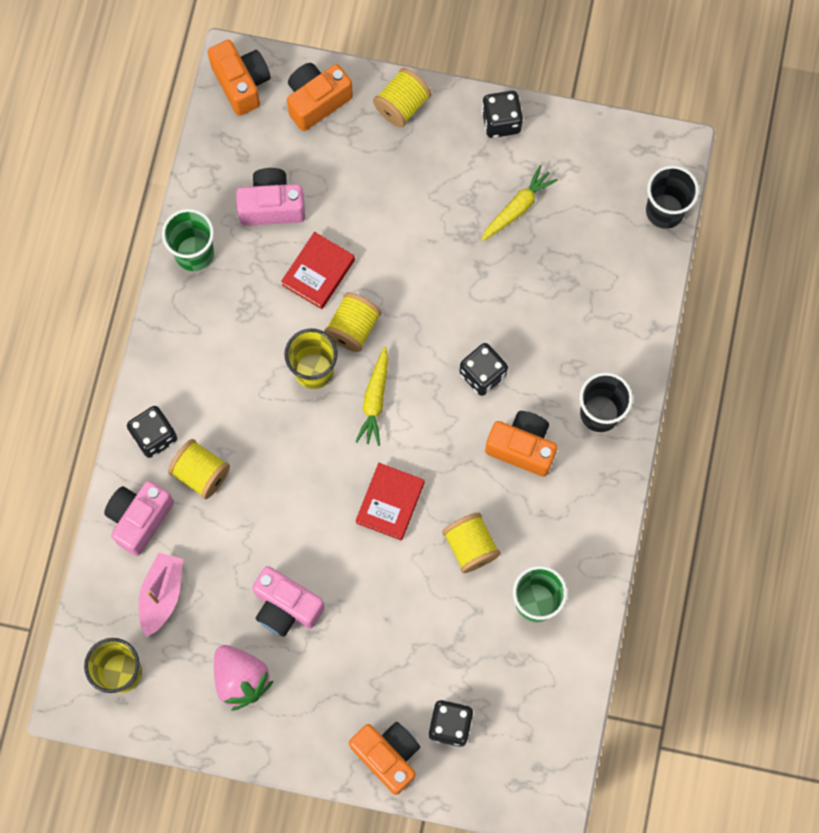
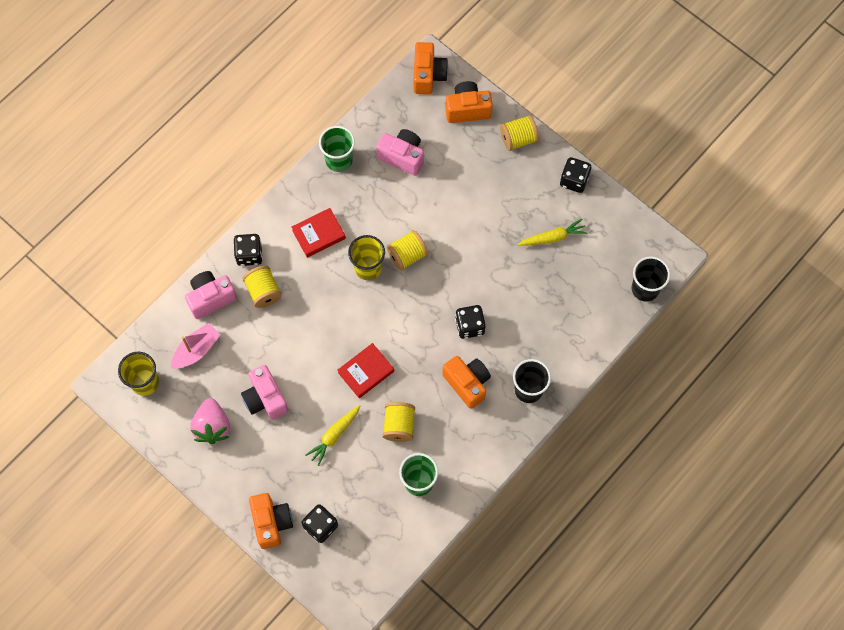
camera: 30 degrees right, 5 degrees down
red book [281,232,355,309] -> red book moved to [292,208,346,258]
yellow carrot [355,347,388,446] -> yellow carrot moved to [305,405,361,466]

